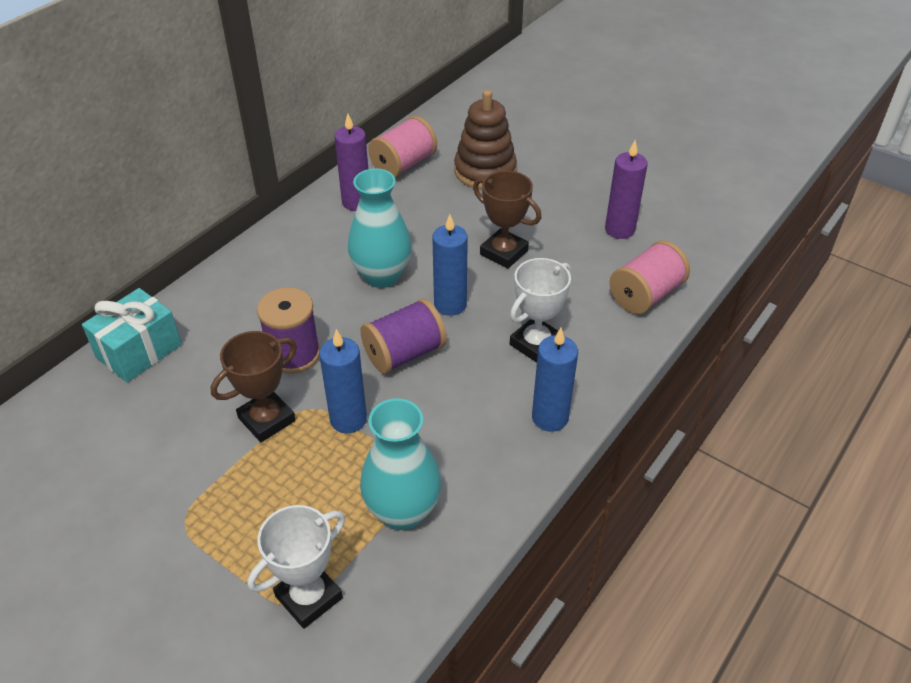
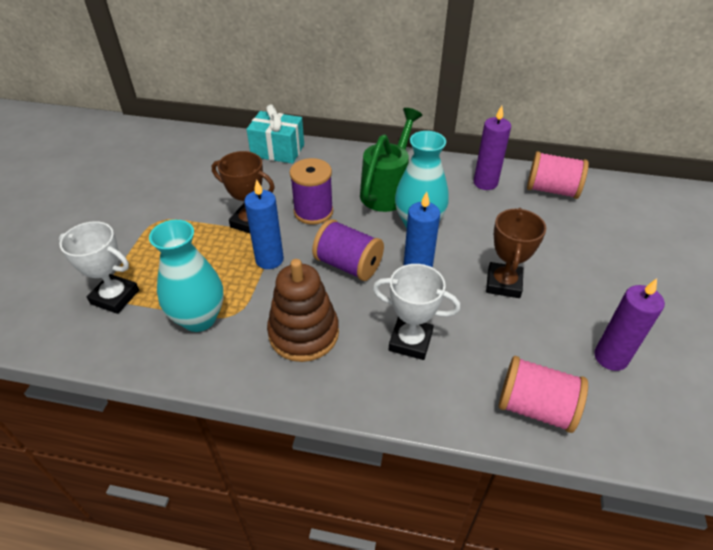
camera: 65 degrees right, 0 degrees up
brown stacking toy [454,90,517,189] -> brown stacking toy moved to [267,259,339,362]
blue candle [532,328,578,432] -> none
none -> green watering can [360,108,422,212]

